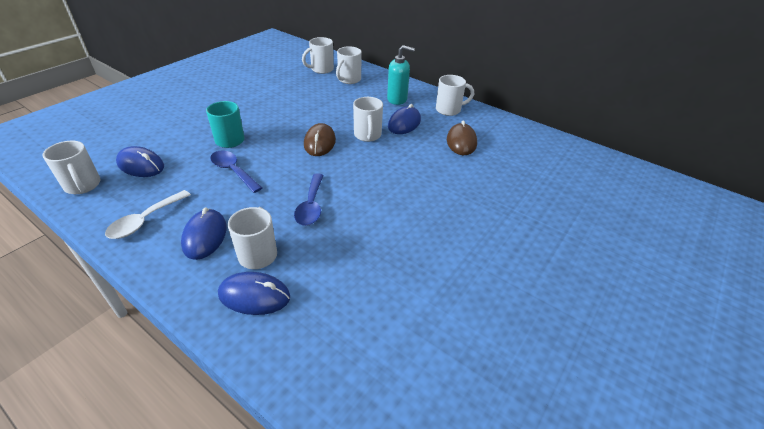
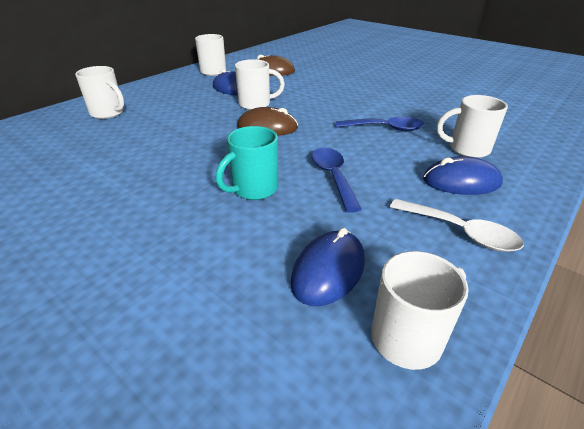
camera: 85 degrees left, 5 degrees down
blue spoon [210,150,262,193] -> blue spoon turned 120 degrees clockwise [312,148,362,213]
blue mouse [218,272,290,315] -> none
white mug [302,37,334,74] -> none
turquoise soap dispenser [387,45,415,105] -> none

